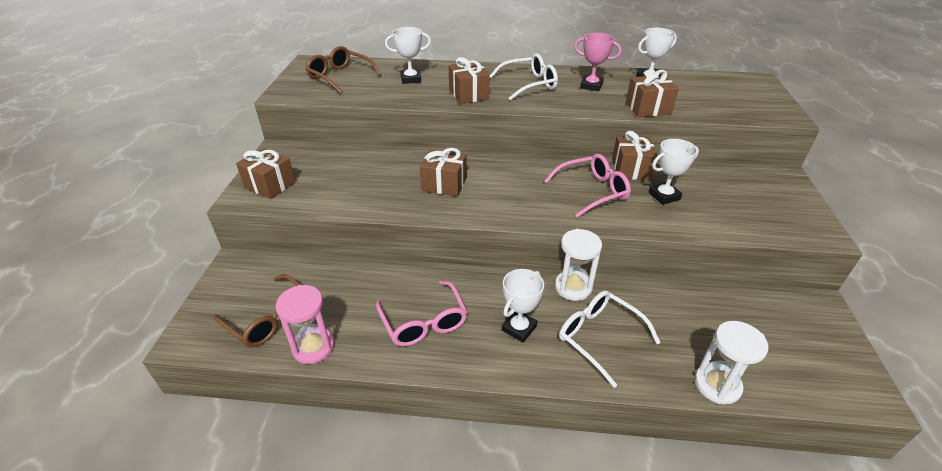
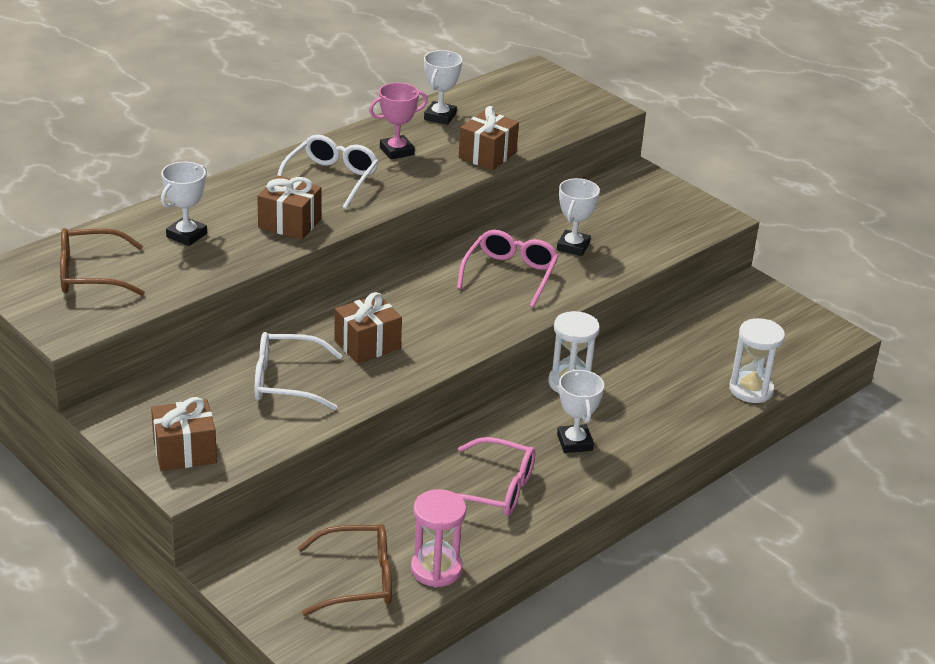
camera: 50 degrees left, 5 degrees down
white glasses [559,290,661,388] -> white glasses moved to [255,332,342,410]
brown gift [612,131,657,180] -> none

